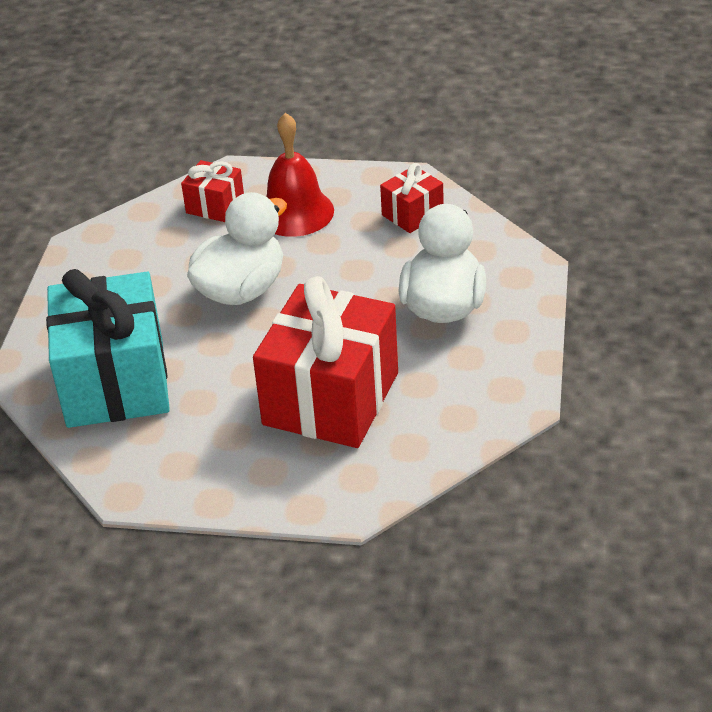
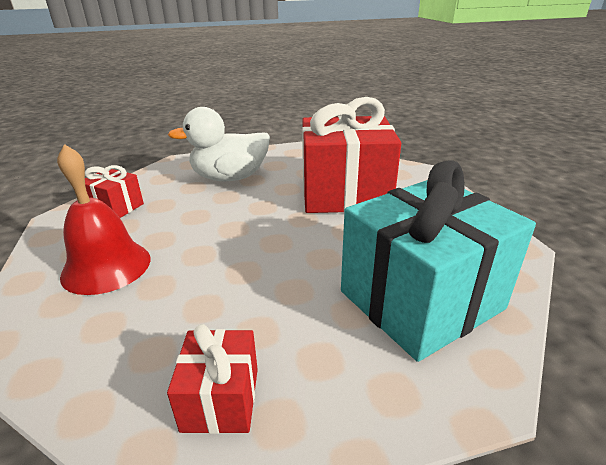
camera: 115 degrees left, 10 degrees down
red gift [181,160,244,222] -> red gift moved to [167,324,258,434]
white duck [187,192,287,305] -> none

